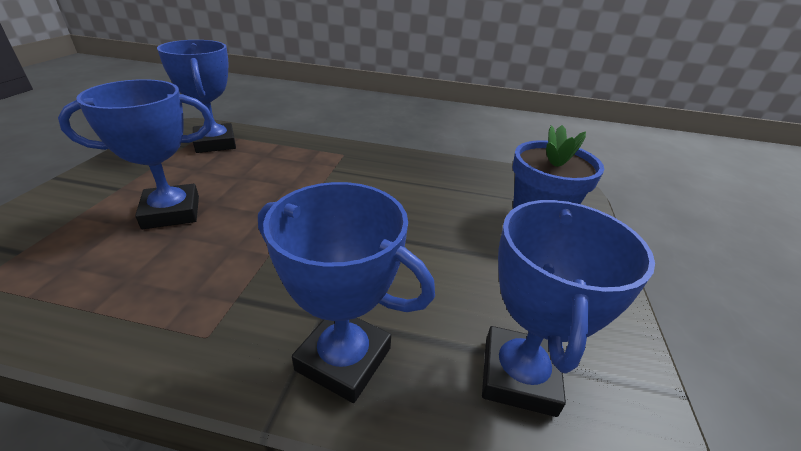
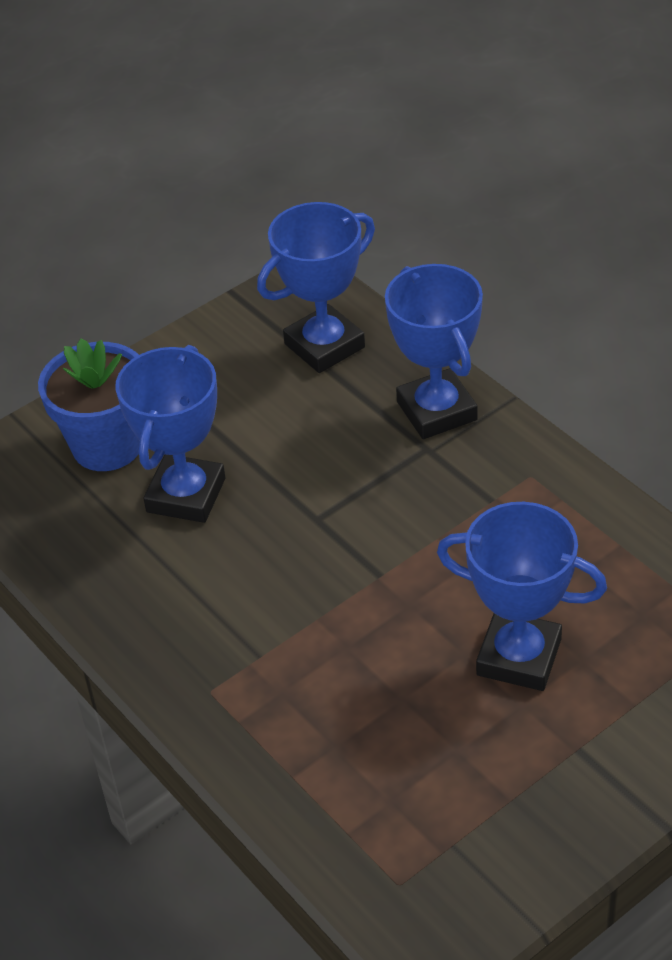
camera: 135 degrees left, 10 degrees up
blue trophy [157,40,236,153] -> blue trophy moved to [115,345,225,523]

